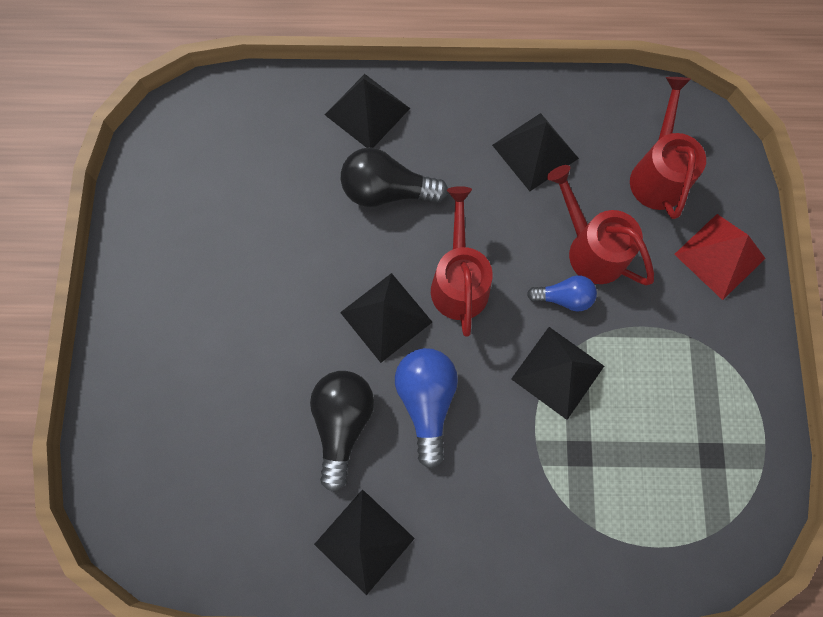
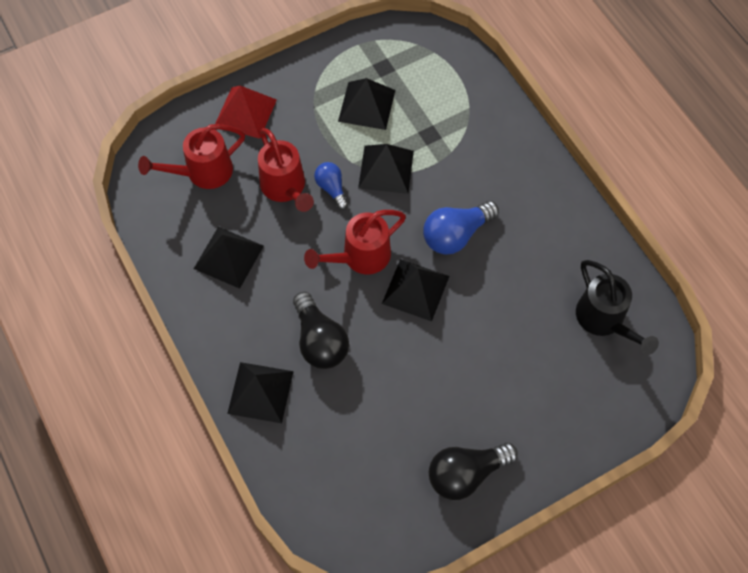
camera: 120 degrees left, 10 degrees down
black light bulb [310,371,374,491] -> black light bulb moved to [429,443,518,500]
black pyramid [314,489,415,595] -> black pyramid moved to [338,78,395,130]
red watering can [547,165,654,285] -> red watering can turned 45 degrees counterclockwise [258,128,314,212]
none -> black watering can [576,260,659,355]

